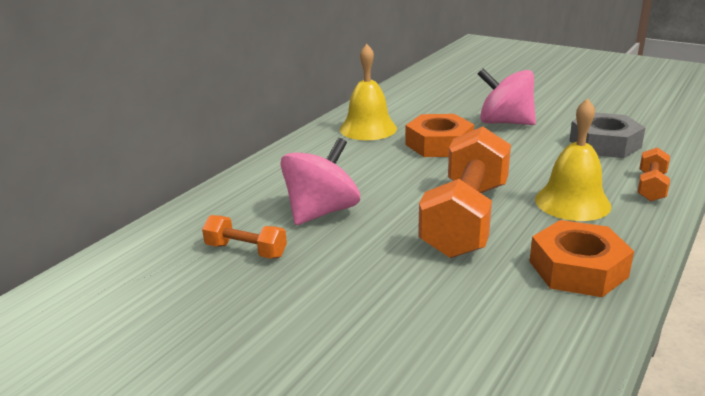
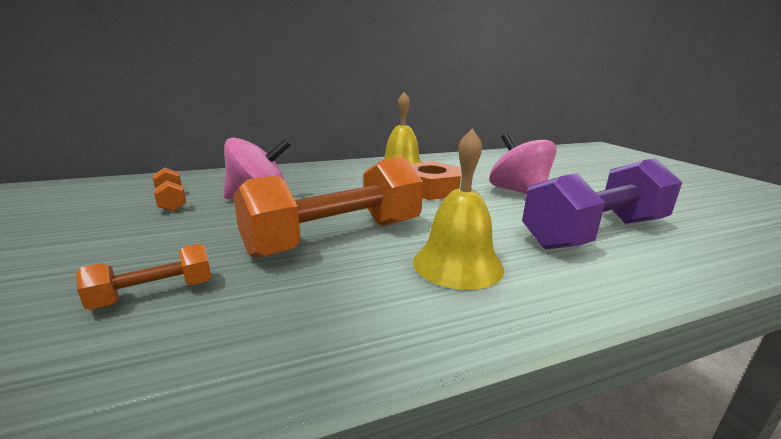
camera: 35 degrees right, 5 degrees down
orange nut [529,220,634,297] -> none
grey nut [569,112,646,158] -> purple dumbbell [522,158,683,249]
orange dumbbell [638,147,670,201] -> orange dumbbell moved to [76,244,211,310]

